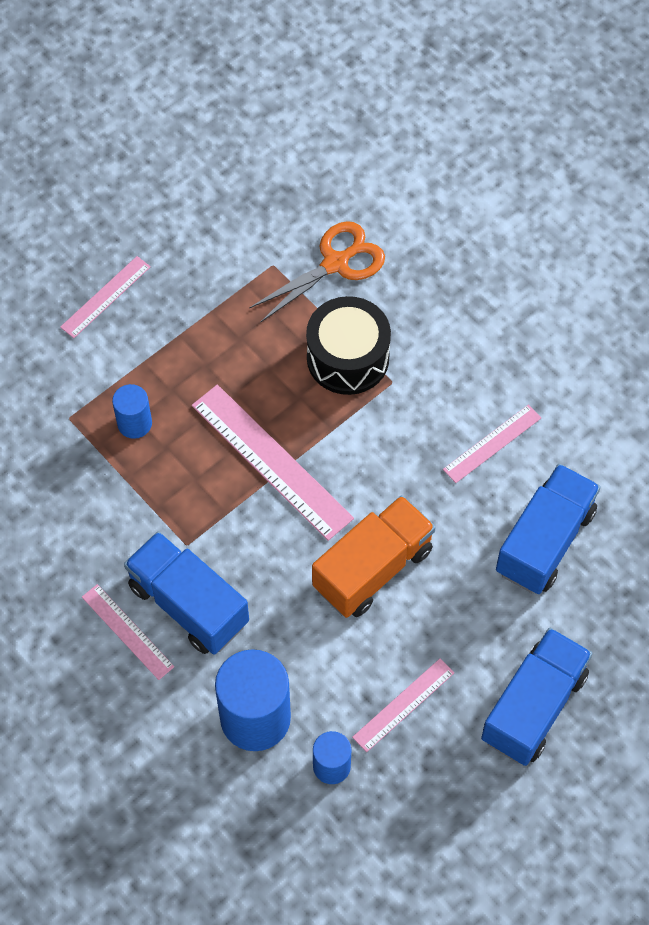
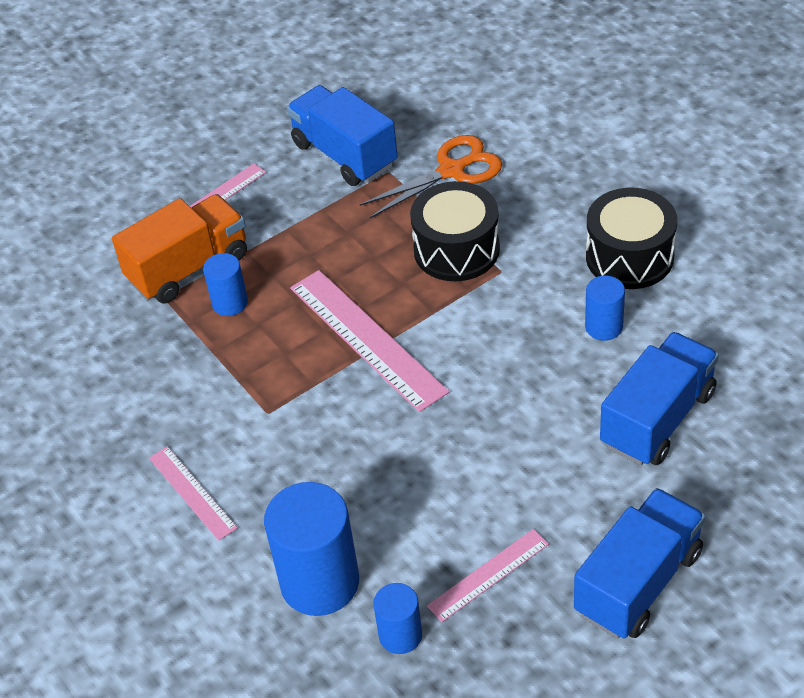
camera: 10 degrees right, 15 degrees down
blue truck [124,531,249,655] -> blue truck moved to [287,85,398,186]
orange truck [312,495,436,618] -> orange truck moved to [112,194,247,304]
pink ruler [443,404,541,483] -> blue cylinder [585,275,625,341]
none -> black drum [586,188,677,289]

